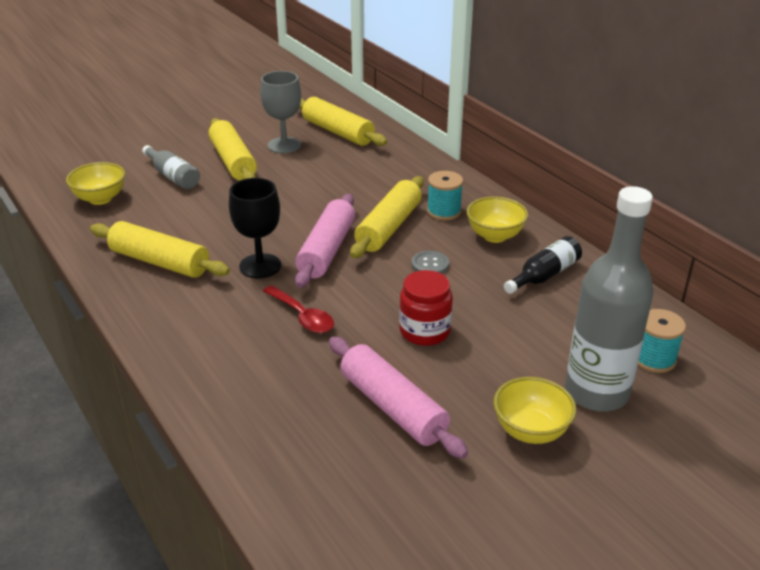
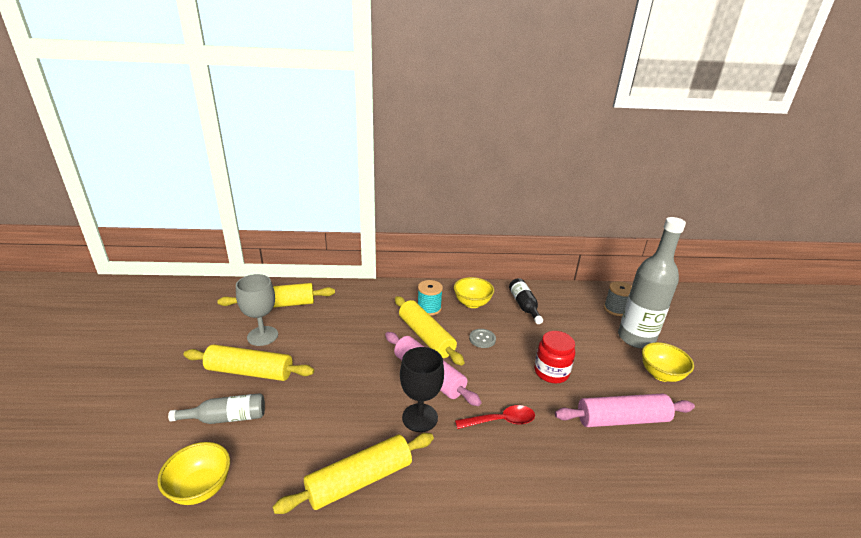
camera: 60 degrees left, 5 degrees down
turquoise spool [638,309,686,373] -> grey spool [604,281,632,316]

